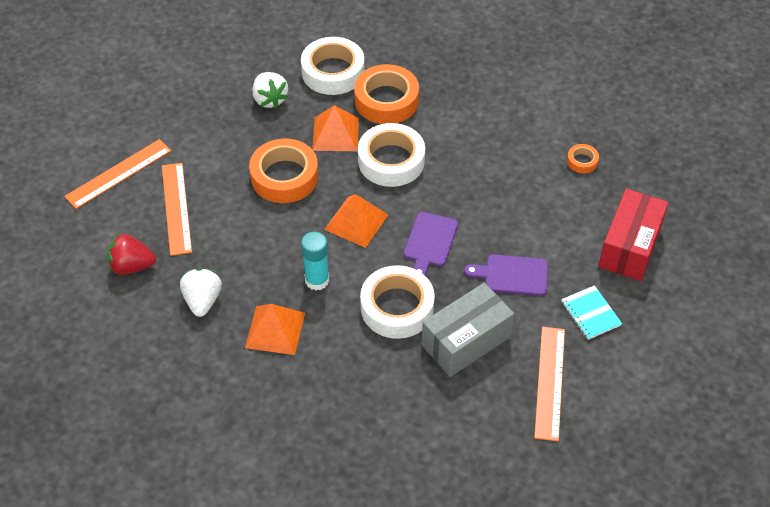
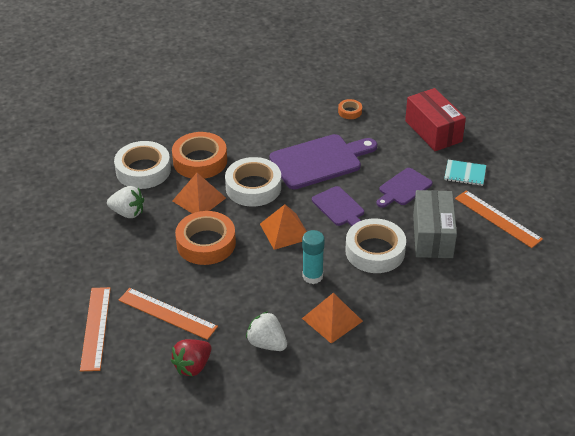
camera: 50 degrees left, 10 degrees down
none -> purple cutting board [269,134,377,189]

